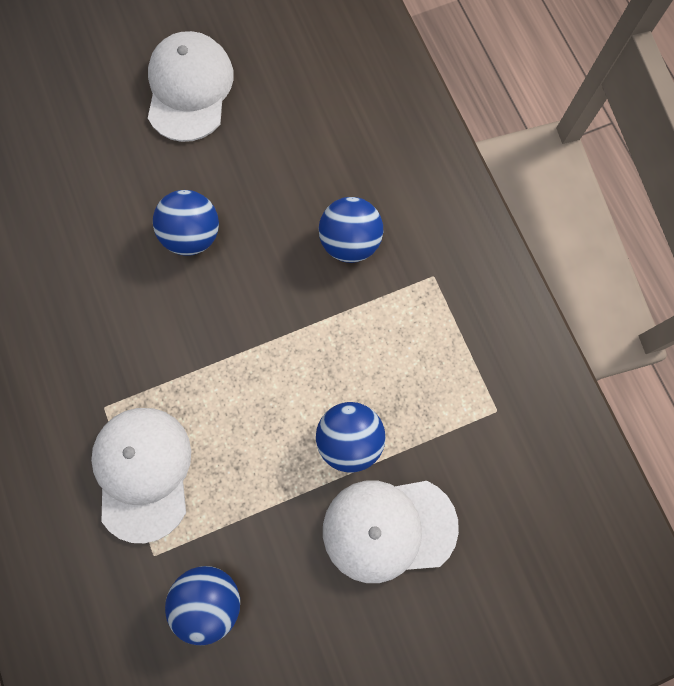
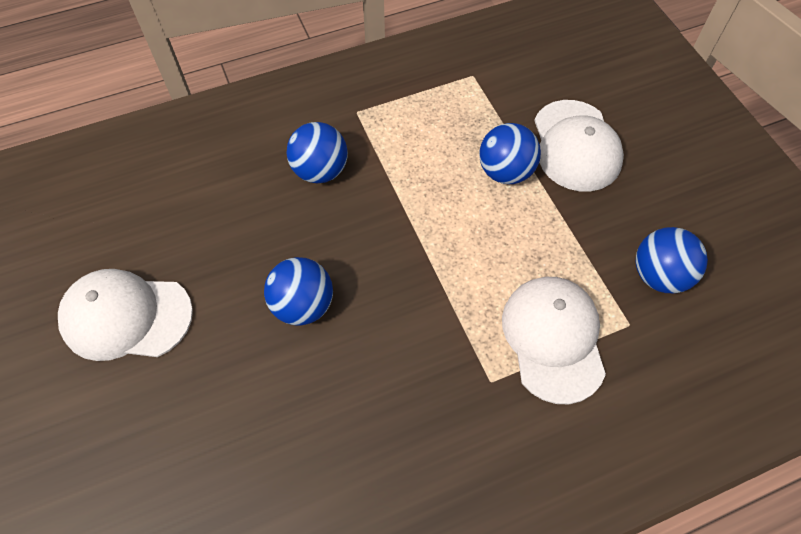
camera: 90 degrees left, 15 degrees down
white cap [91,408,191,543] -> white cap turned 90 degrees clockwise [502,277,606,404]

